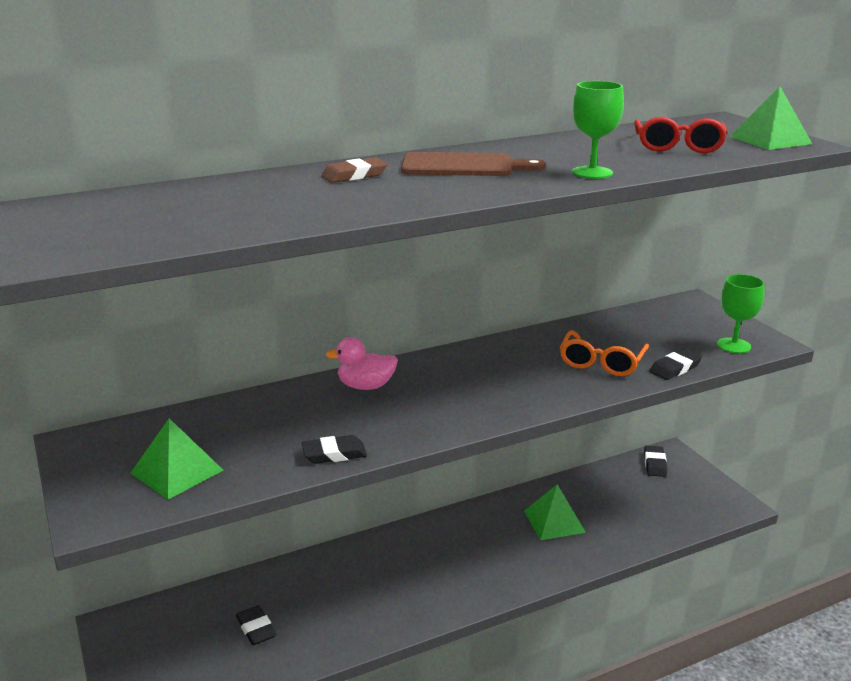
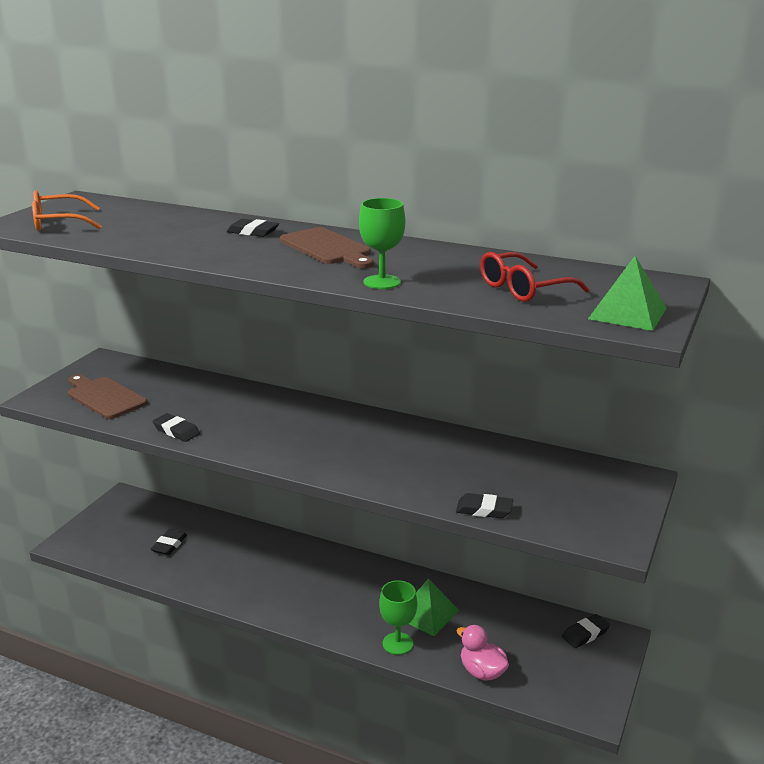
camera: 50 degrees right, 0 degrees up
green pyramid [131,418,223,500] -> brown cutting board [68,374,147,419]
brown eraser [321,157,387,183] -> black eraser [226,219,279,237]
pink duck [325,337,398,390] -> pink duck moved to [456,625,509,681]
orange glasses [560,330,649,376] -> orange glasses moved to [32,191,102,231]
green goblet [717,274,765,354] -> green goblet moved to [379,580,417,655]

